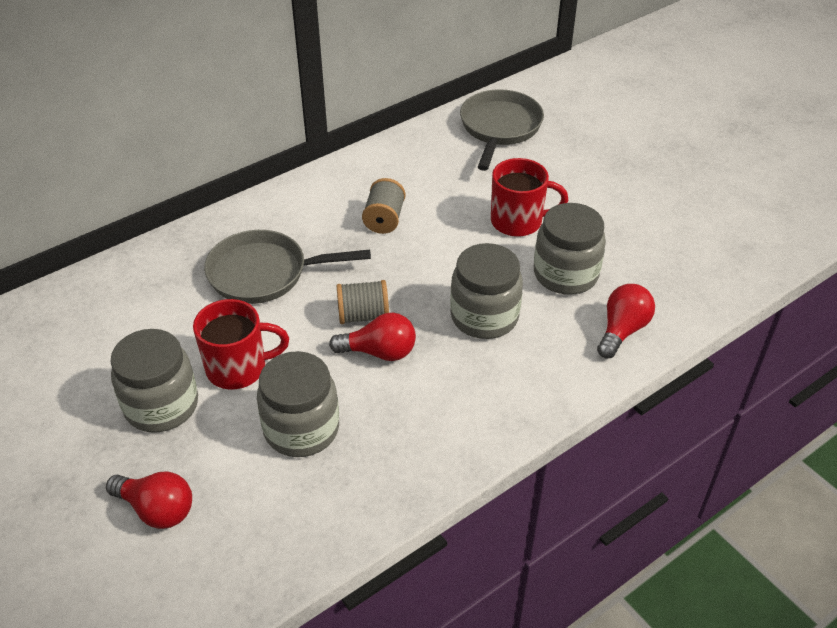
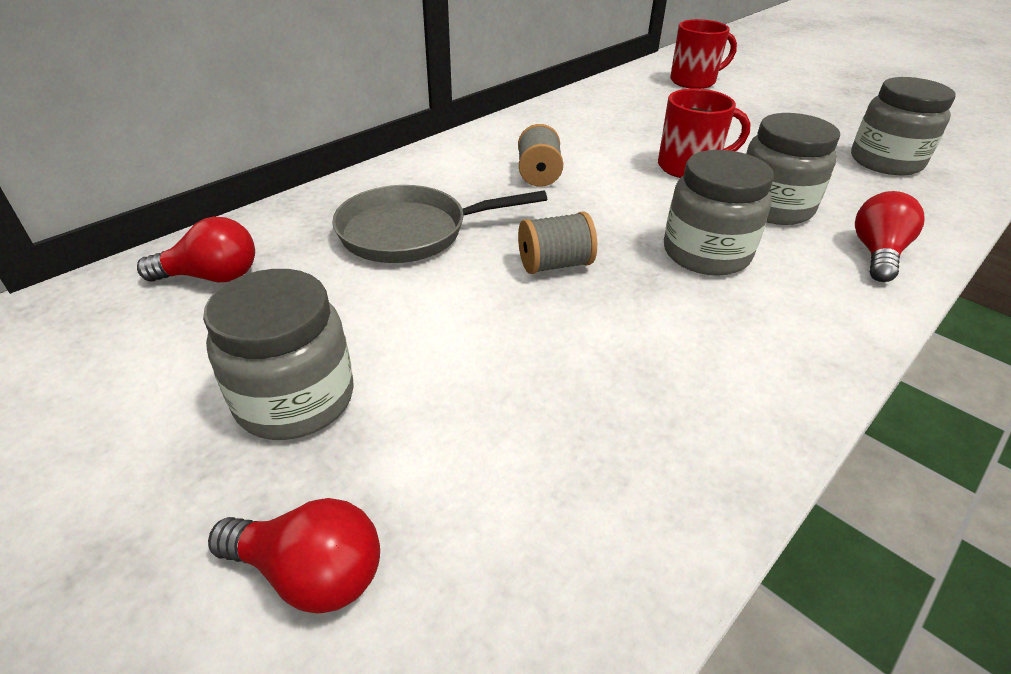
camera: 10 degrees left, 5 degrees down
red mug [193,299,289,390] -> red mug moved to [670,19,737,89]
grey jar [257,351,339,457] -> grey jar moved to [851,77,956,175]
red light bulb [329,313,416,361] -> red light bulb moved to [137,217,255,282]
grey pan [460,89,544,171] -> none

